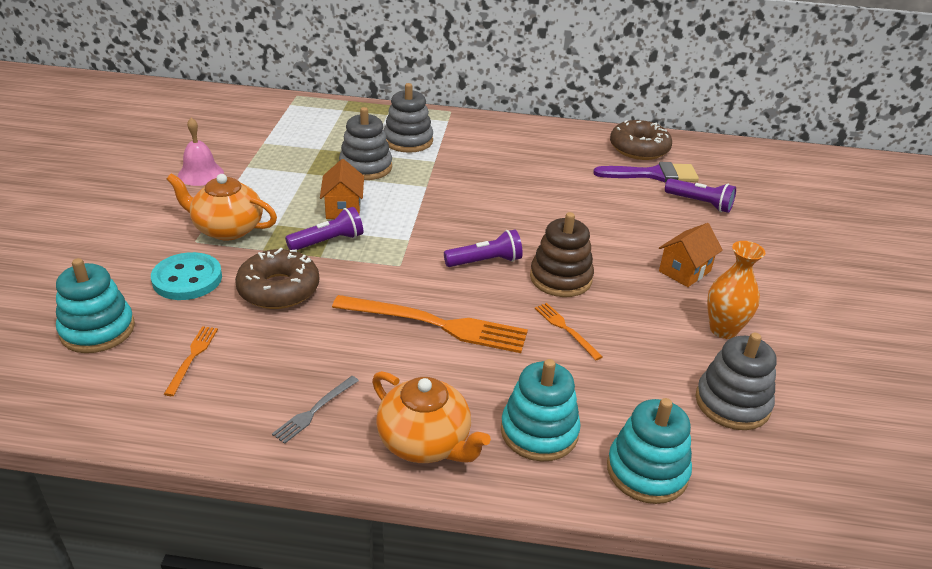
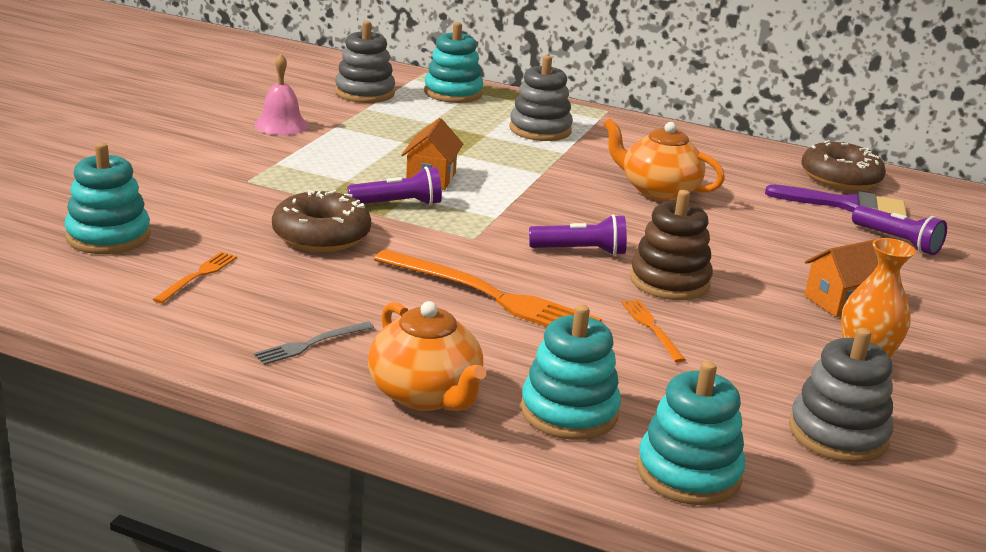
camera: 15 degrees right, 10 degrees down
turquoise button [151,252,222,300] -> none
orange teapot [166,173,277,240] -> orange teapot moved to [603,119,725,201]
grey stacking toy [339,107,392,180] -> grey stacking toy moved to [335,21,395,103]
none -> turquoise stacking toy [424,22,483,103]

